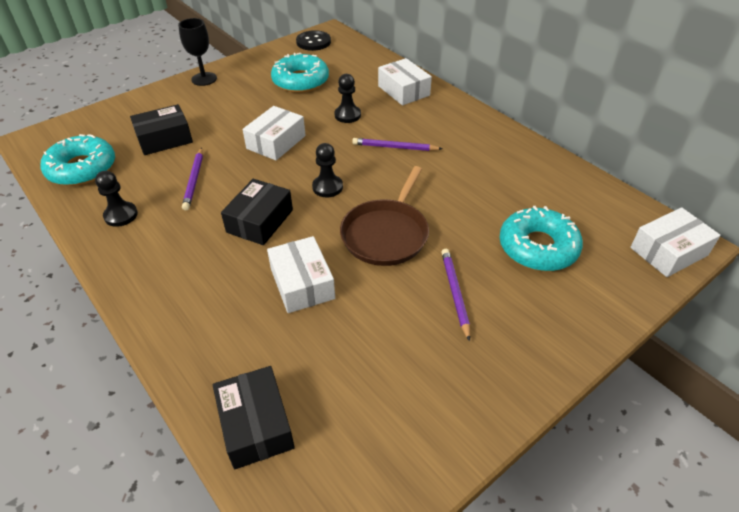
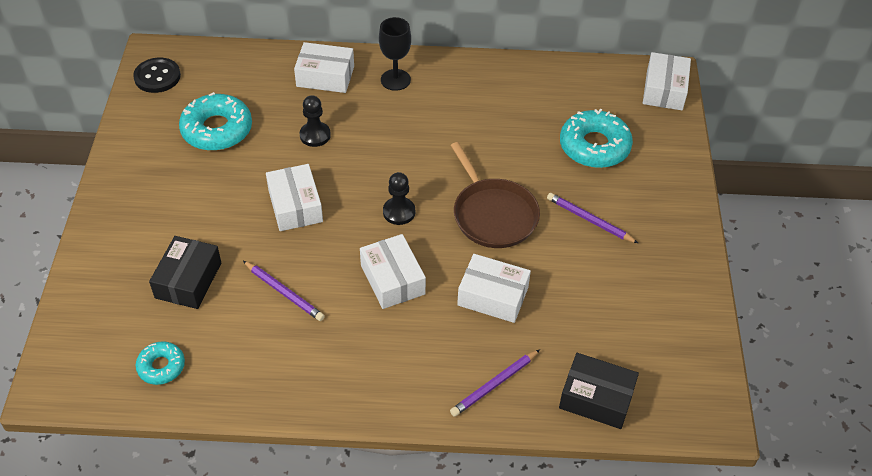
camera: 50 degrees left, 5 degrees up
turquoise donut [40,134,115,186] -> turquoise donut [136,341,185,385], size x0.56
black pawn [95,171,138,227] -> none
black goblet [178,18,217,86] -> black goblet moved to [379,17,411,91]
black box [221,179,293,245] -> white box [360,234,426,309]
purple pencil [352,138,443,151] -> purple pencil moved to [450,350,540,417]

